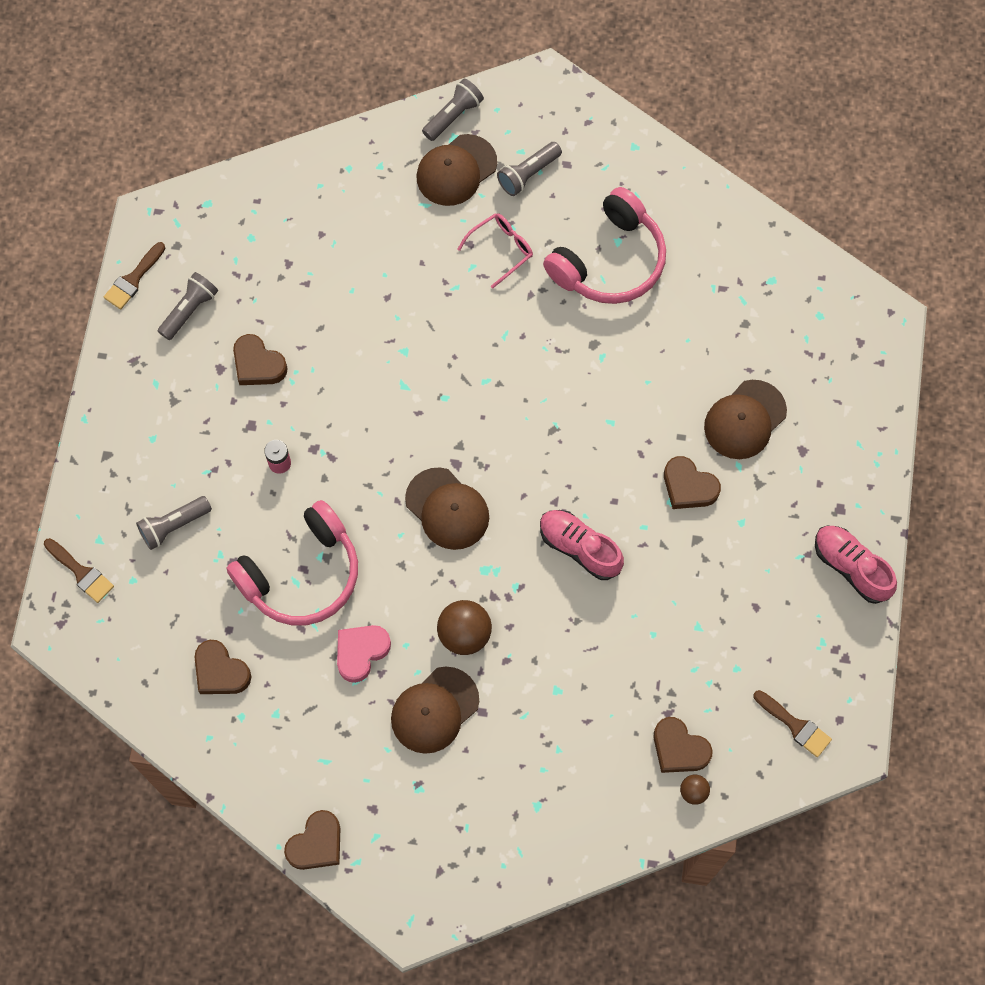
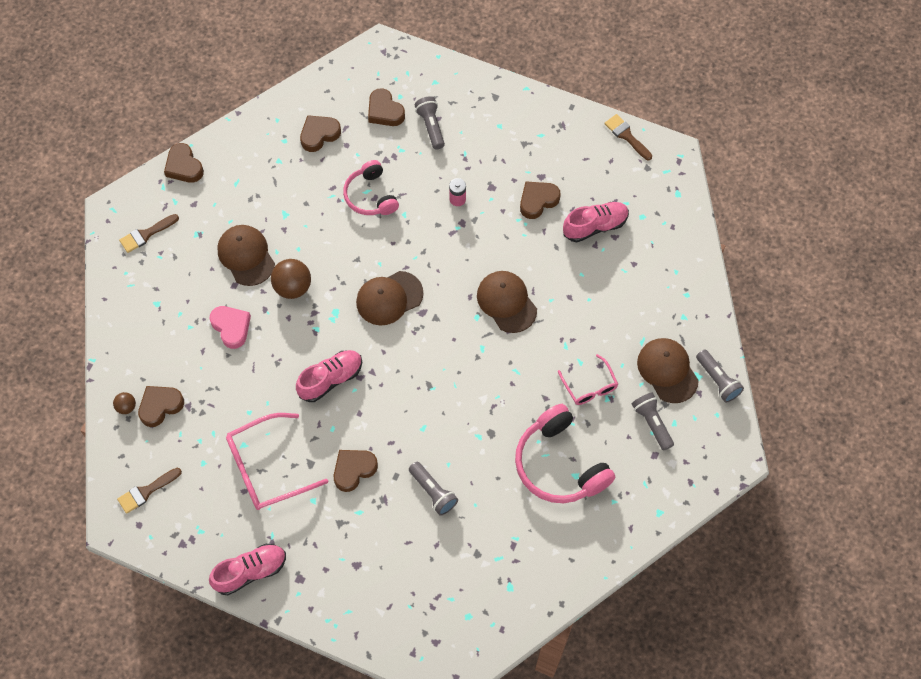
camera: 105 degrees right, 5 degrees down
brown brush [44,538,114,603] -> brown brush moved to [119,214,179,253]
grey flashlight [158,272,218,340] -> grey flashlight moved to [409,462,458,516]
pink headphones [226,500,358,625] -> pink headphones [343,160,399,215], size x0.64
pink heart [337,625,391,683] -> pink heart moved to [209,306,251,349]
brown cap [704,380,787,459] -> brown cap moved to [477,271,537,333]
none -> pink glasses [226,413,328,510]
none -> brown heart [368,88,405,126]
none -> pink shoe [563,202,629,242]

